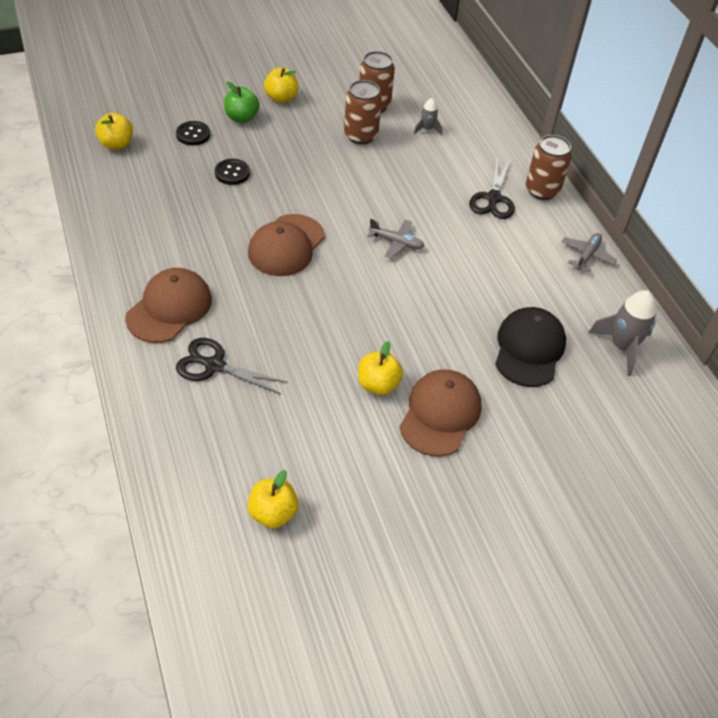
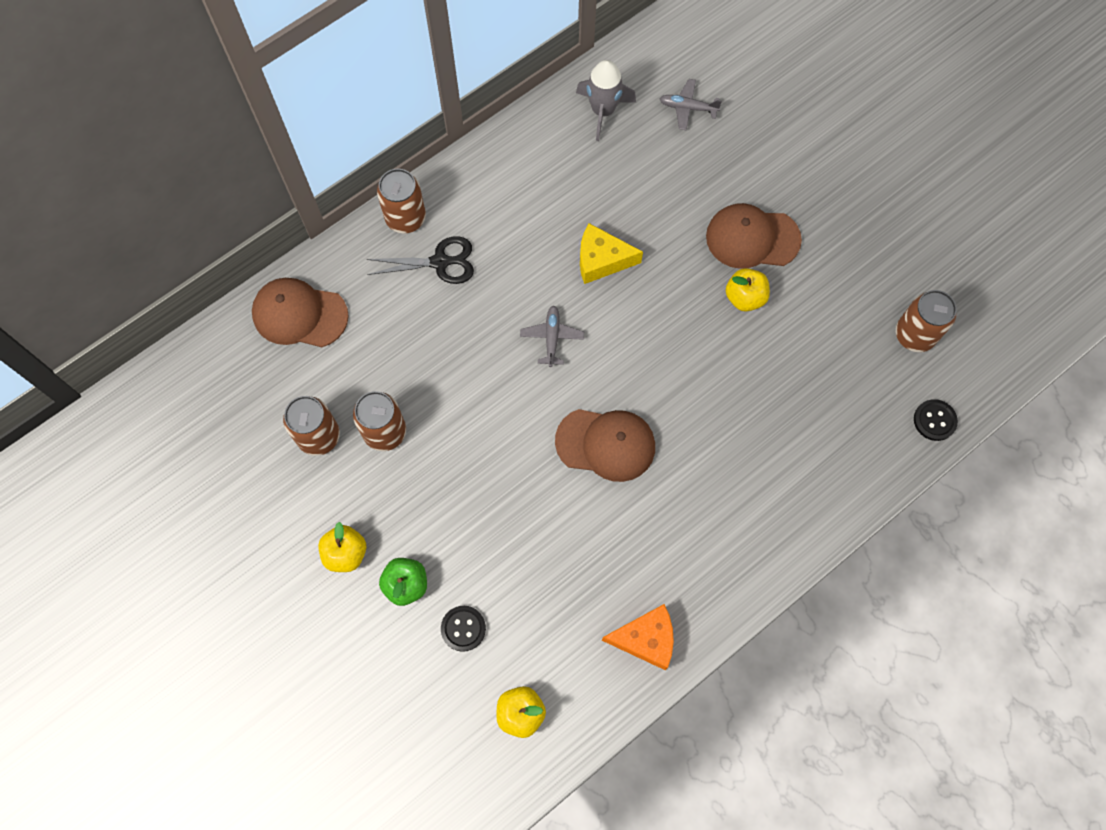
camera: 105 degrees left, 20 degrees up
brown cap [125,268,212,343] -> brown cap moved to [252,278,349,347]
black scissors [176,338,288,394] -> none
black button [215,159,250,185] -> black button moved to [914,399,958,441]
yellow apple [247,470,299,528] -> brown can [896,290,957,352]
grey rocket [413,98,442,135] -> none
black cap [495,307,566,387] -> none
grey plane [562,233,617,272] -> grey plane moved to [660,79,722,130]
none -> yellow cheese [580,223,643,284]
none -> orange cheese [602,604,674,670]

